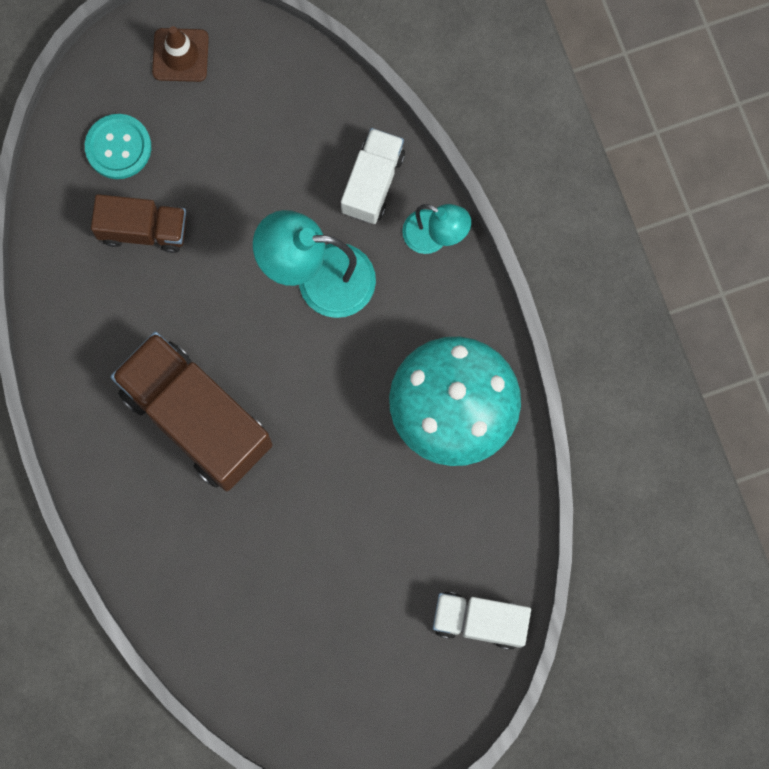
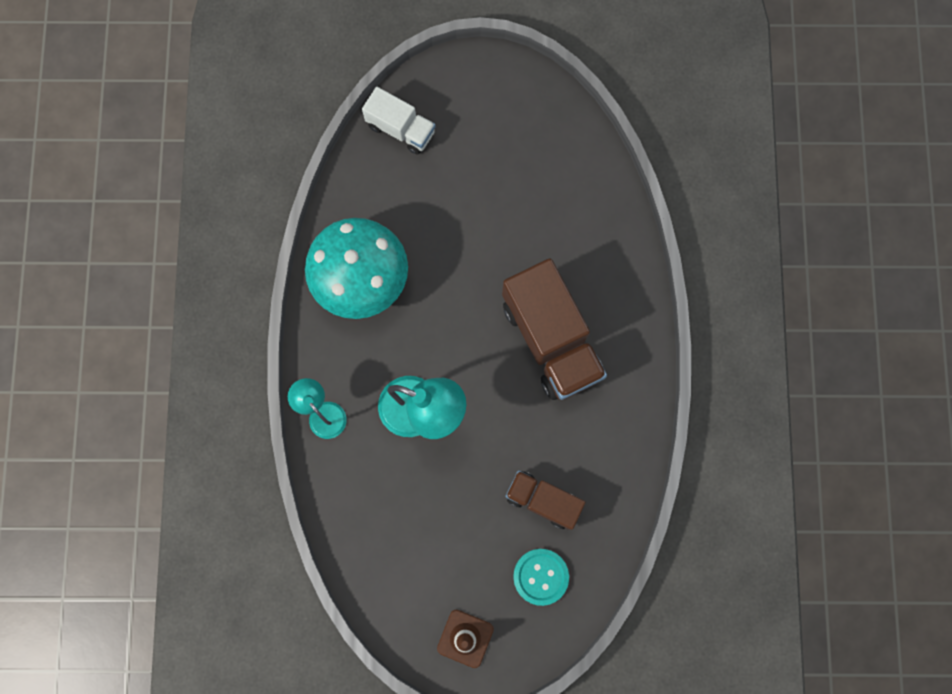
camera: 160 degrees left, 0 degrees up
white truck [341,128,405,224] -> none

